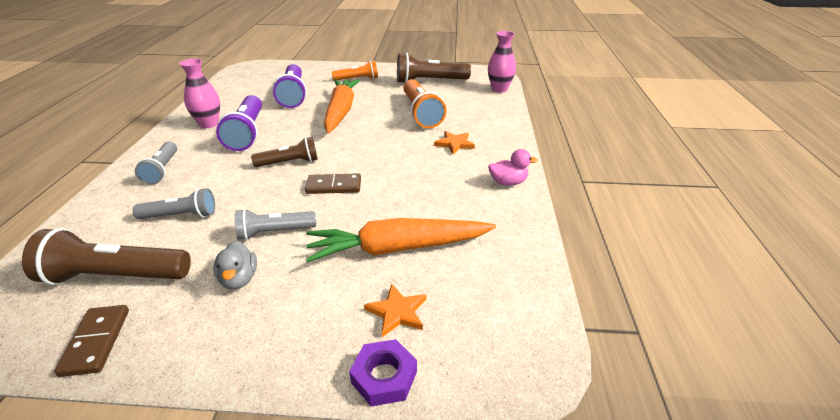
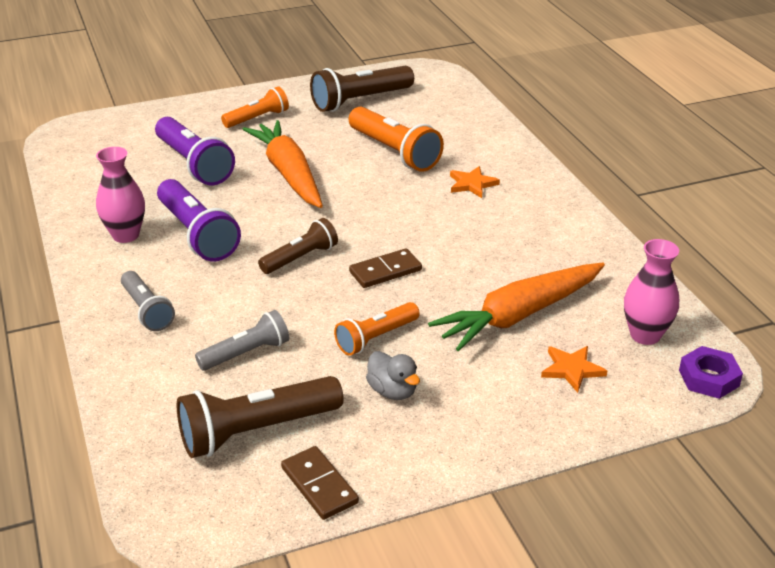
camera: 25 degrees left, 0 degrees up
grey flashlight [235,209,316,240] -> orange flashlight [334,302,420,356]
purple nut [349,339,417,407] -> purple nut moved to [679,346,743,399]
pink vase [488,31,516,92] -> pink vase moved to [624,239,679,345]
pink duck [488,149,538,186] -> none

